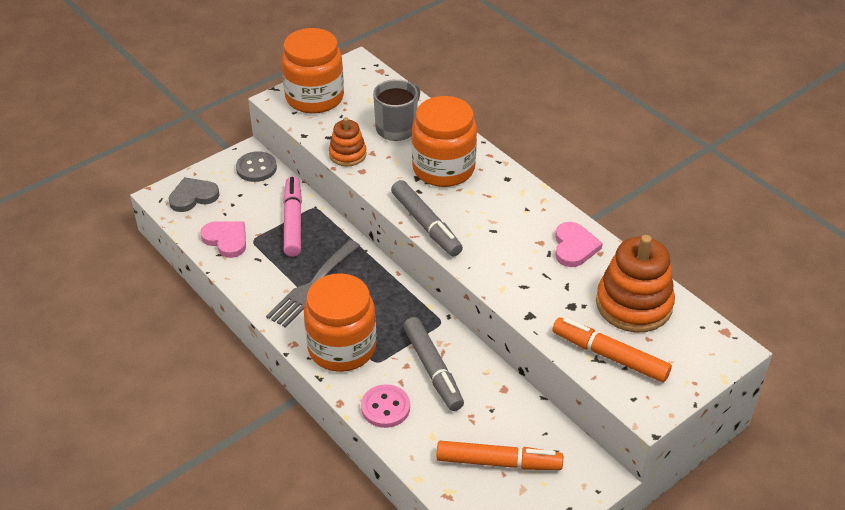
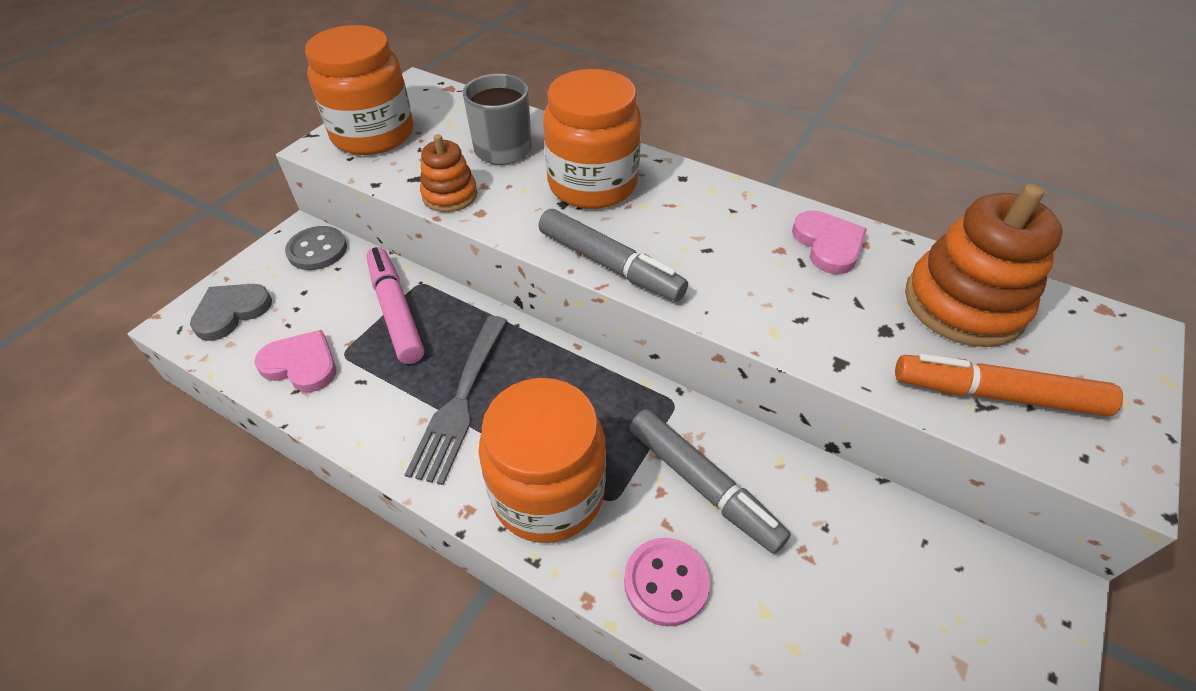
camera: 20 degrees left, 5 degrees up
orange marker [436,441,563,470] -> none

